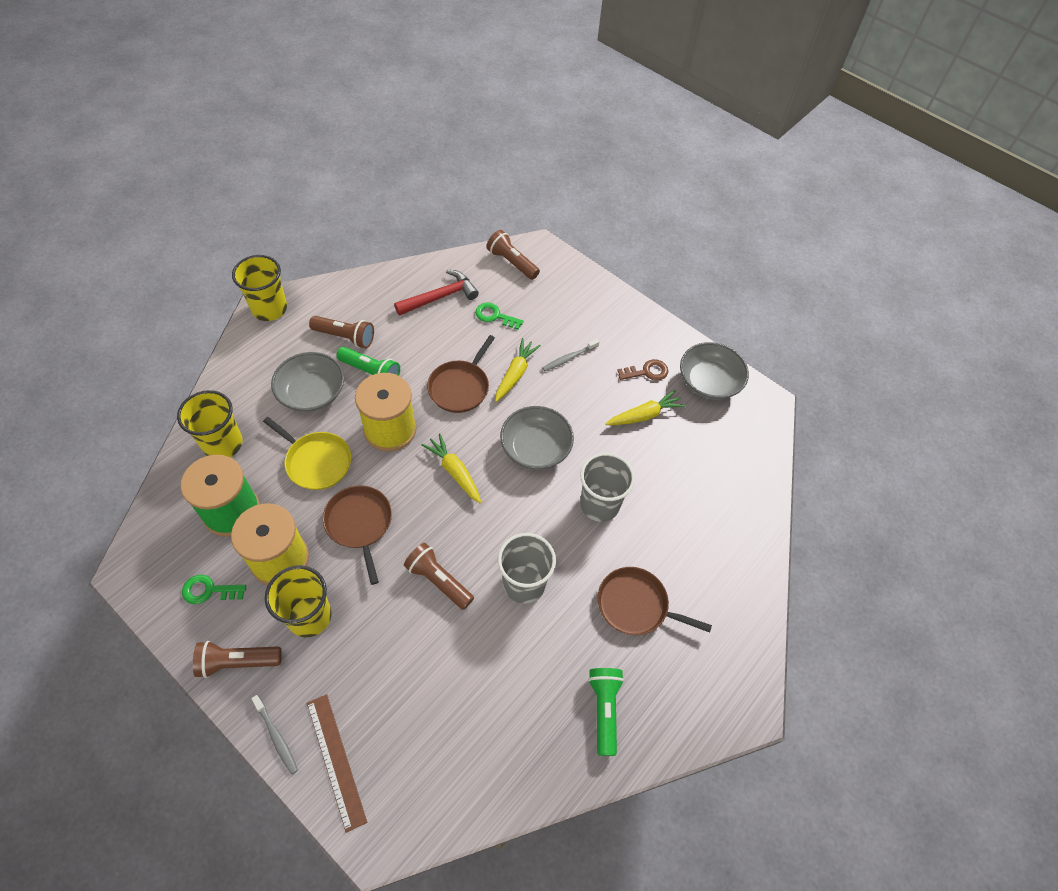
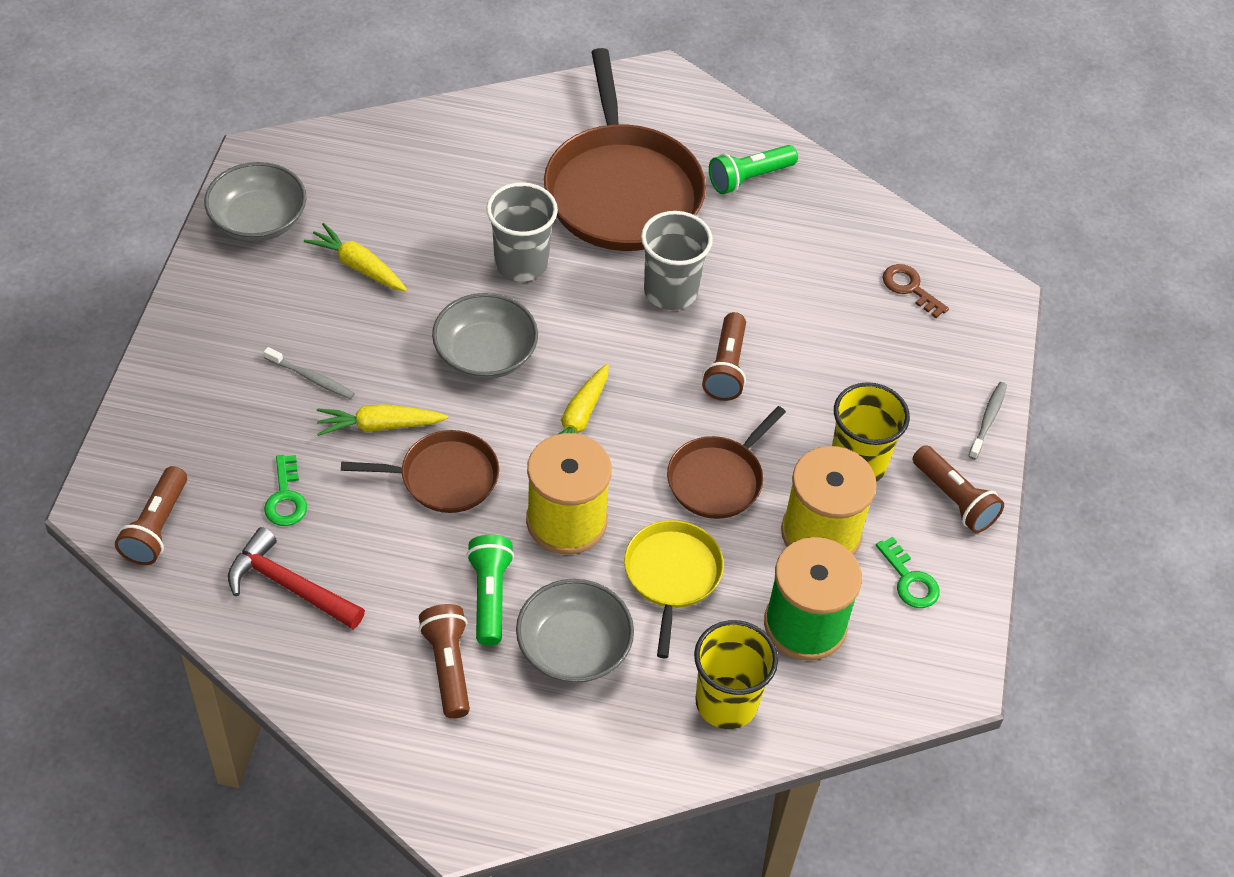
camera: 120 degrees left, 5 degrees down
yellow cup [232,255,287,321] -> none
brown ruler [307,694,367,833] -> none
brown pan [598,567,712,635] -> brown pan [544,48,706,251], size x1.87
brown key [617,359,668,381] -> brown key moved to [883,264,949,318]

